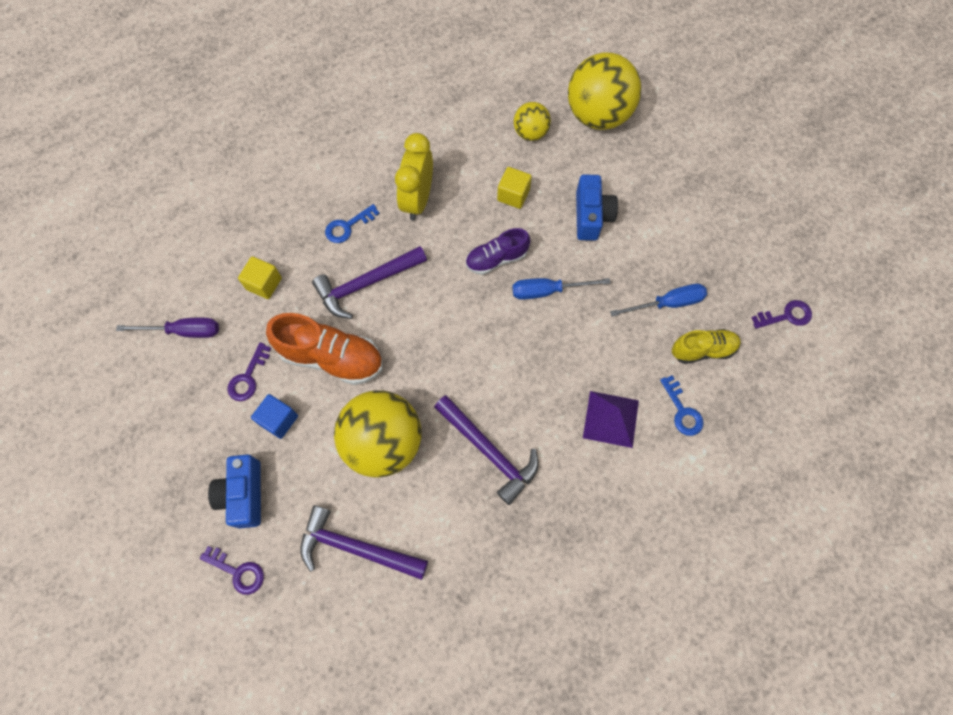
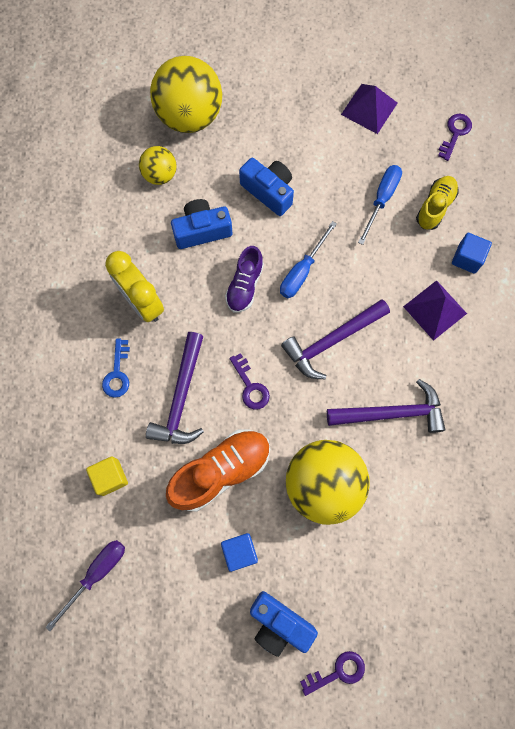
camera: 50 degrees left, 5 degrees up
purple key [227,342,271,401] -> purple key moved to [229,353,270,410]
purple hammer [300,505,428,580] -> purple hammer moved to [281,299,390,380]
yellow cube [497,167,532,209] -> blue camera [171,199,232,249]
blue key [660,375,704,436] -> blue cube [452,233,492,274]
none -> purple pyramid [341,84,397,134]

